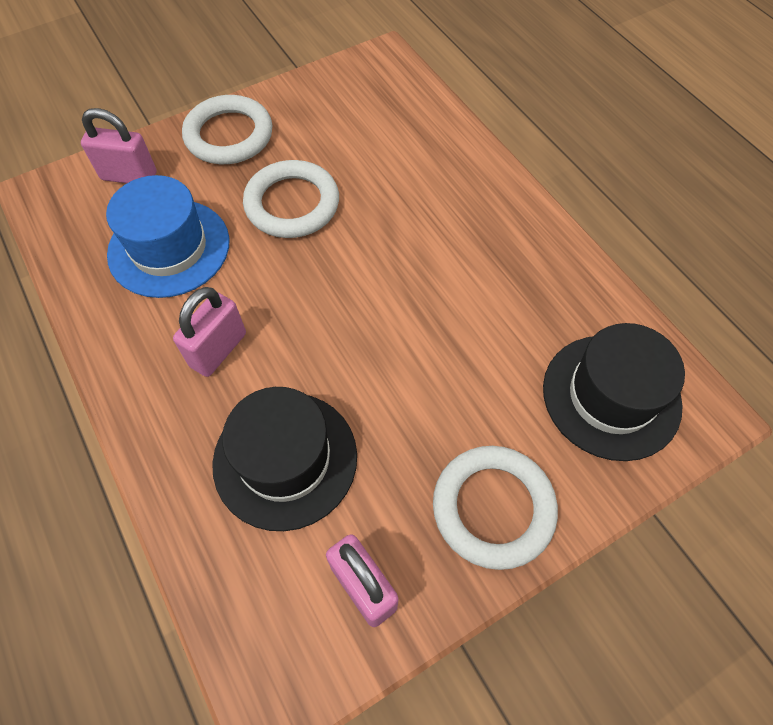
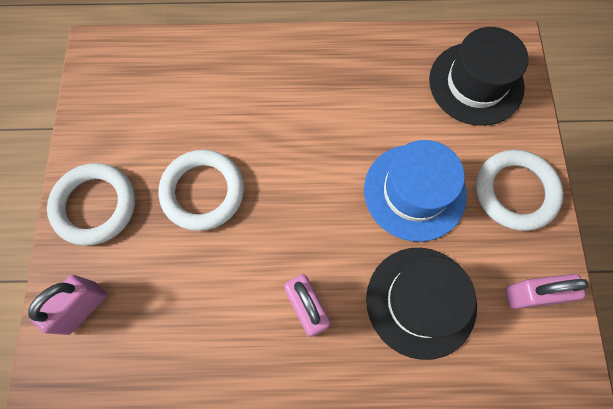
camera: 60 degrees left, 10 degrees up
blue hat [106,175,230,298] -> blue hat moved to [364,140,467,242]

